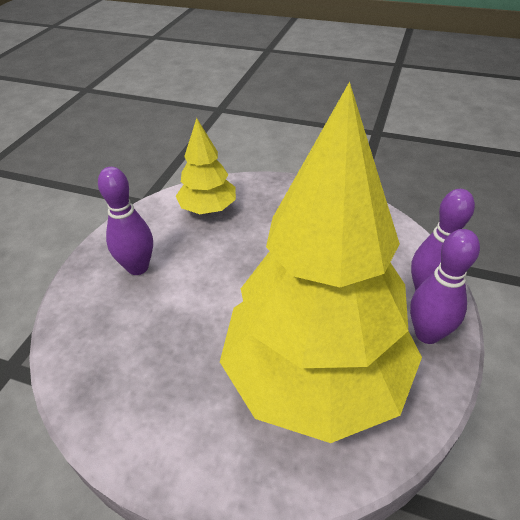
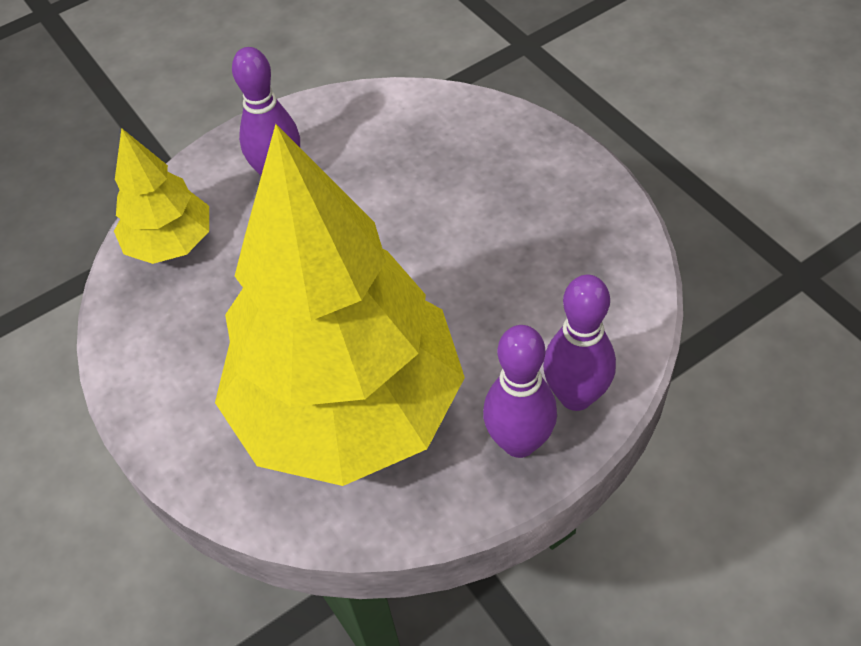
camera: 40 degrees right, 10 degrees up
yellow tree [176,118,236,214] -> yellow tree moved to [114,128,209,264]

